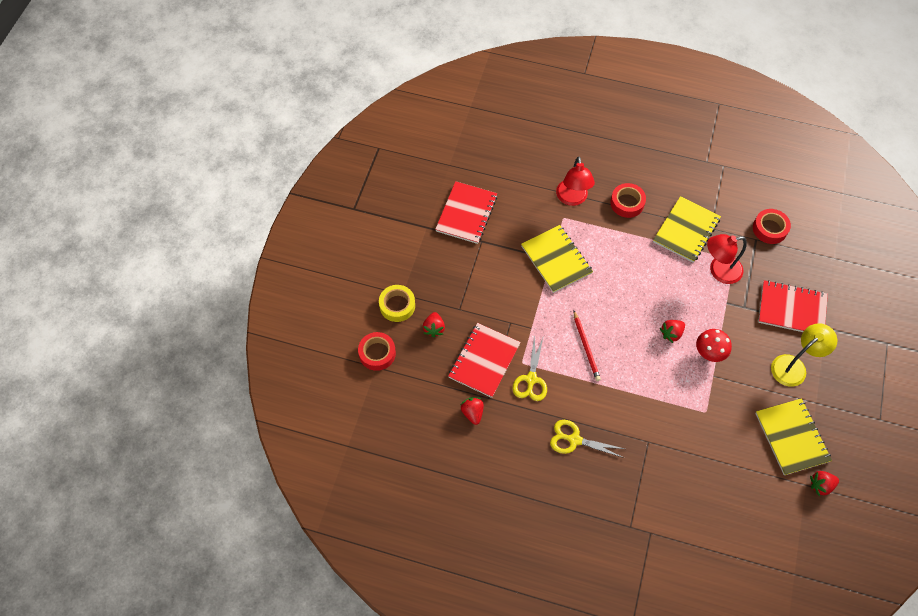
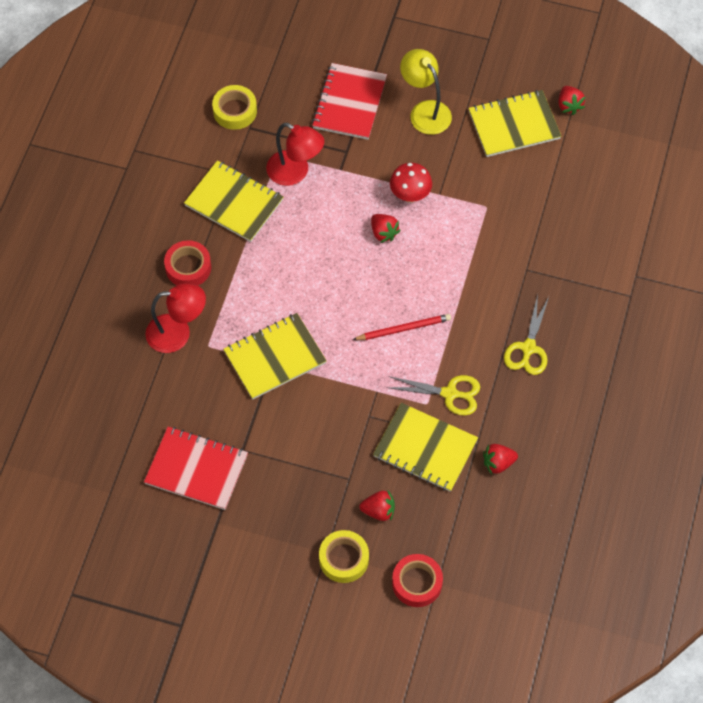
camera: 90 degrees left, 0 degrees up
red notebook [448,323,521,398] -> yellow notebook [373,403,478,492]
red lamp [707,234,747,284] -> red lamp turned 45 degrees counterclockwise [266,123,324,186]
red tape [753,209,791,244] -> yellow tape [212,85,257,130]

